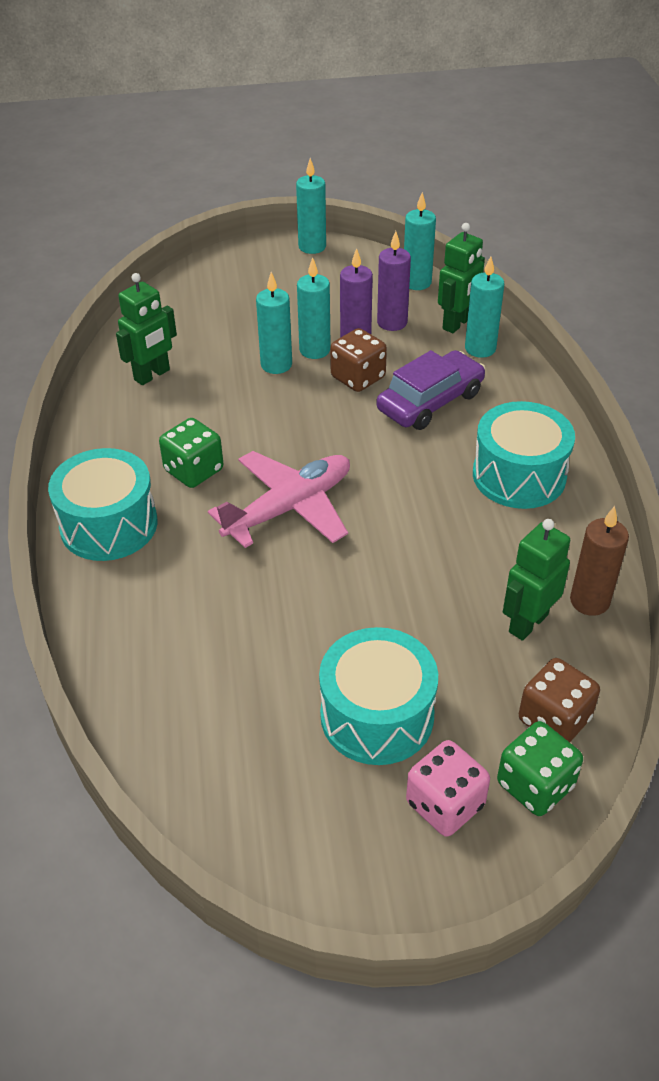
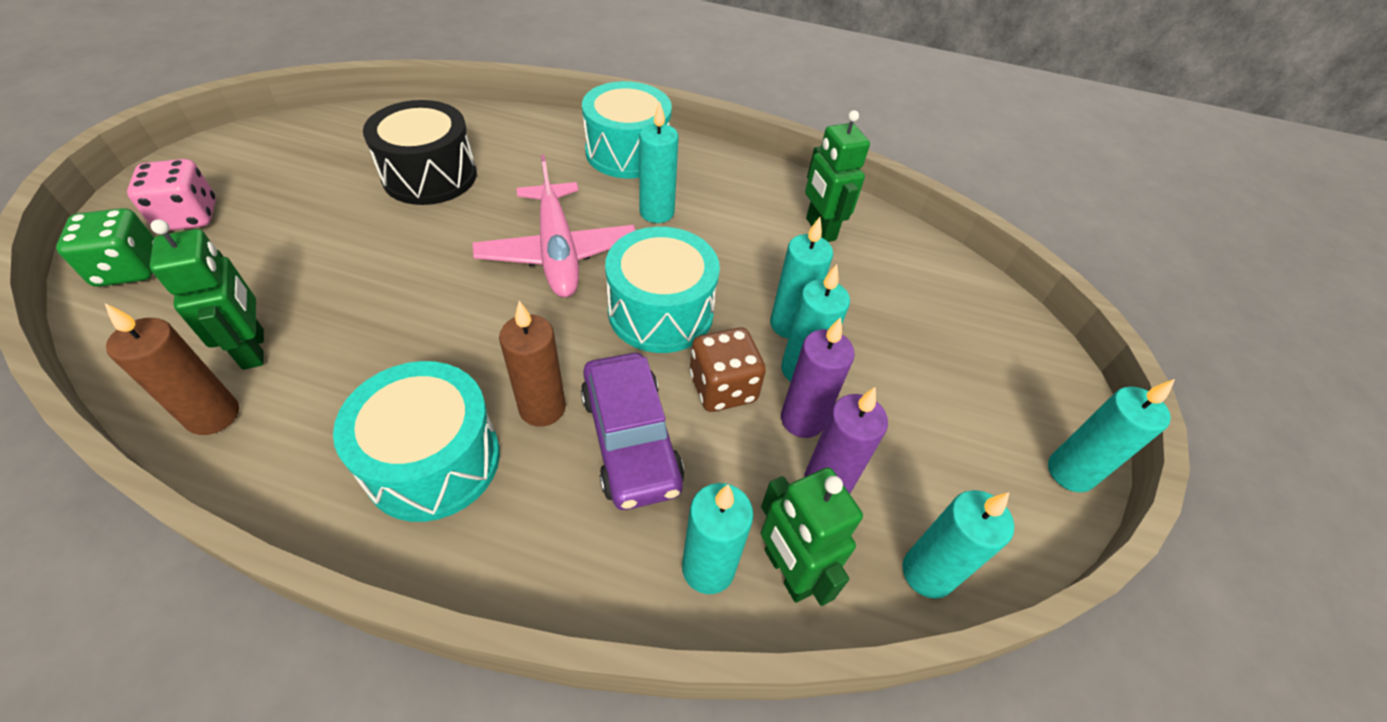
camera: 110 degrees right, 5 degrees up
green dice [159,418,223,488] -> turquoise candle [639,102,678,223]
turquoise drum [319,627,438,765] -> turquoise drum moved to [605,227,720,353]
brown dice [519,658,600,742] -> none
none -> black drum [363,100,477,205]
none -> brown candle [499,301,566,427]

